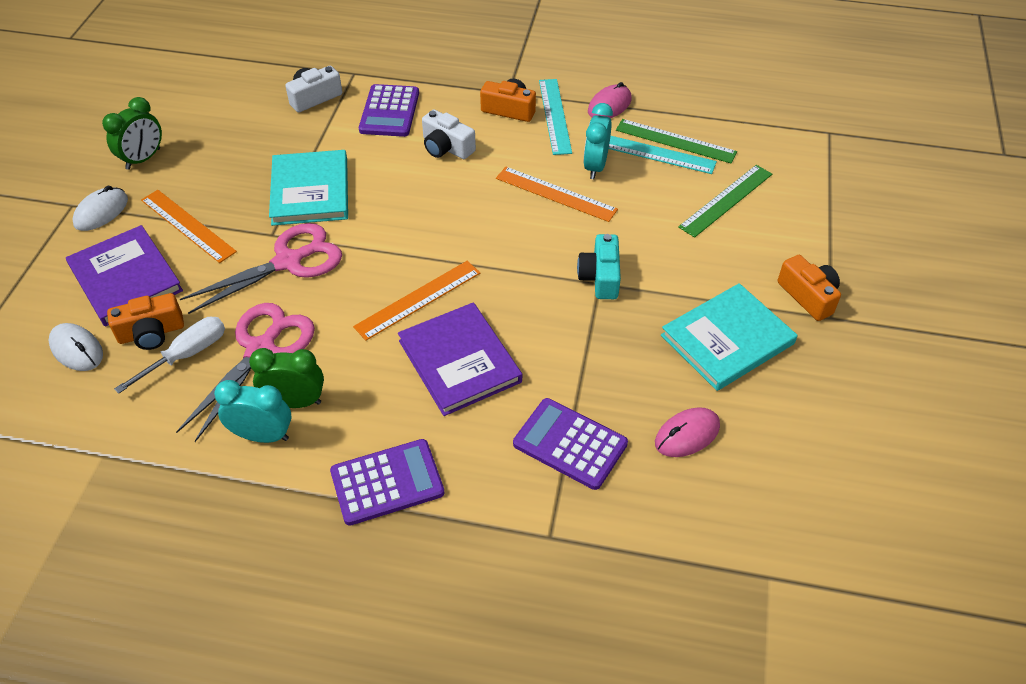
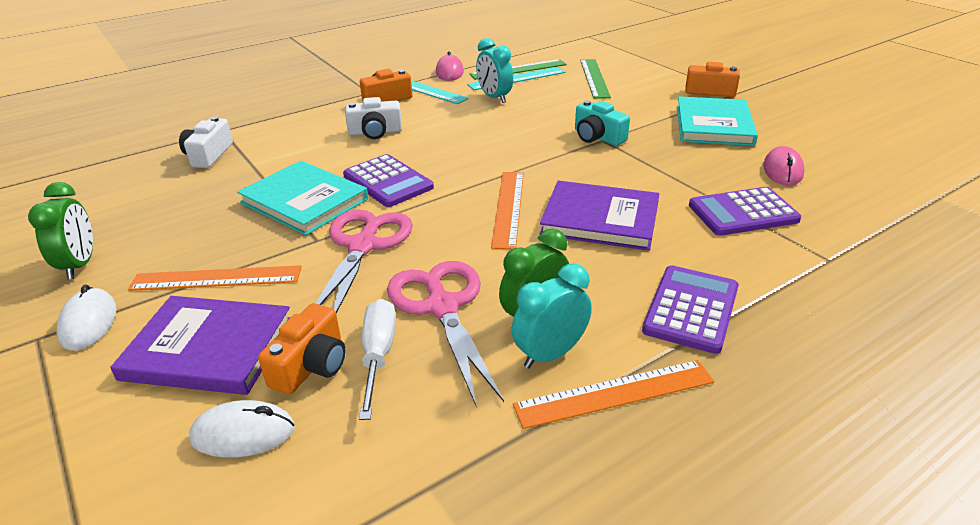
camera: 45 degrees left, 15 degrees down
purple calculator [359,84,419,137] -> purple calculator moved to [343,154,434,207]
orange ruler [496,167,618,222] -> orange ruler moved to [513,360,714,429]

